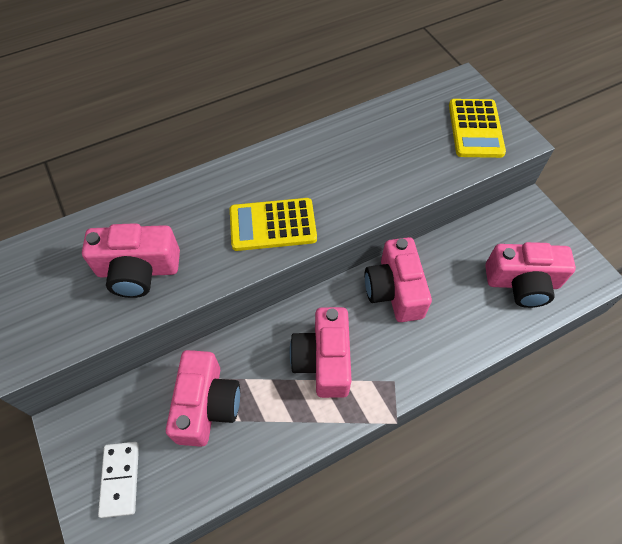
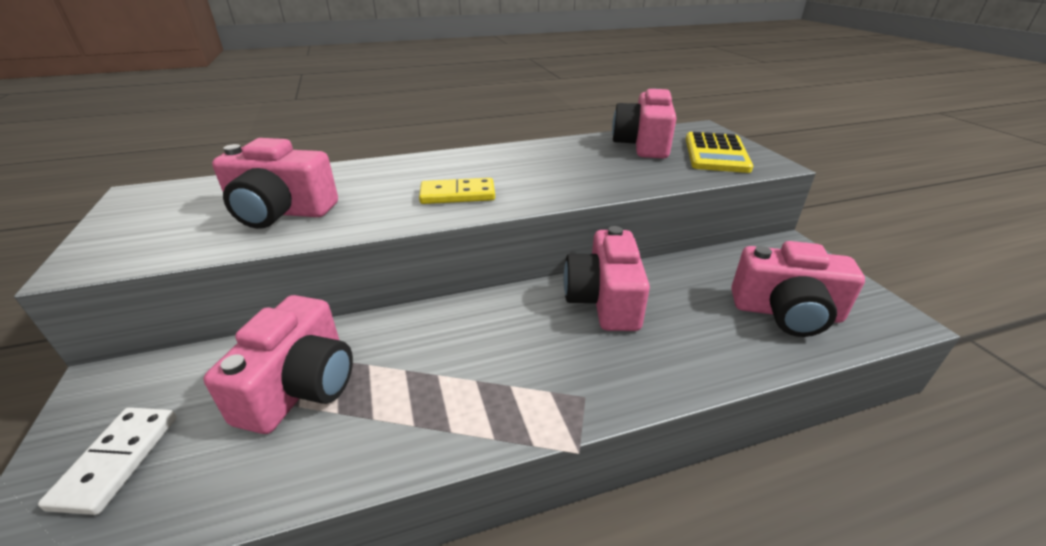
camera: 10 degrees right, 25 degrees down
yellow calculator [230,198,317,251] -> yellow domino [419,178,495,204]
pink camera [290,307,352,398] -> pink camera moved to [612,88,676,159]

